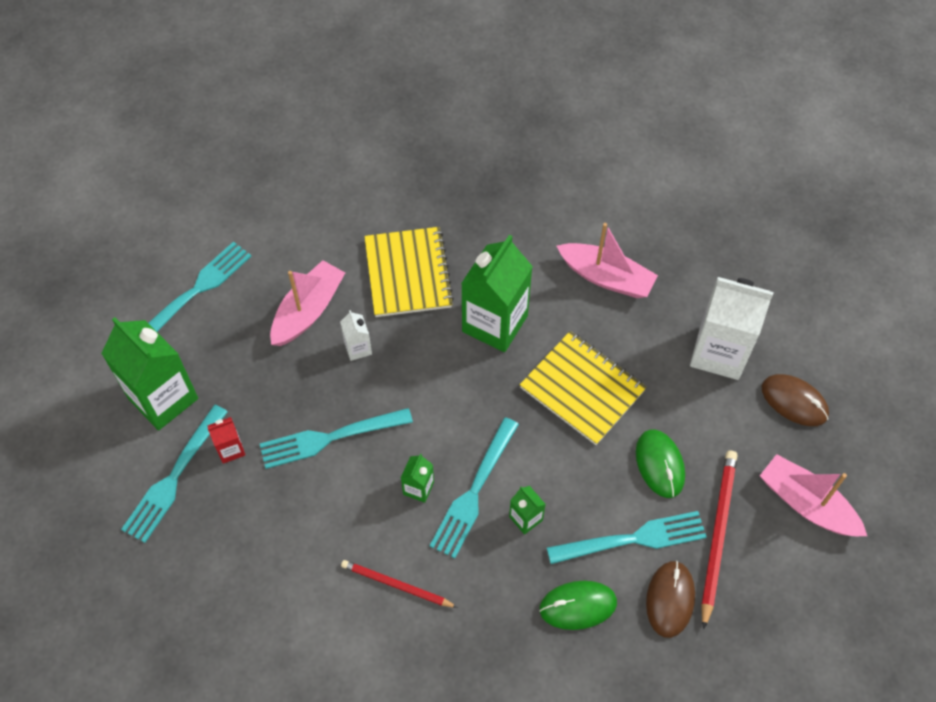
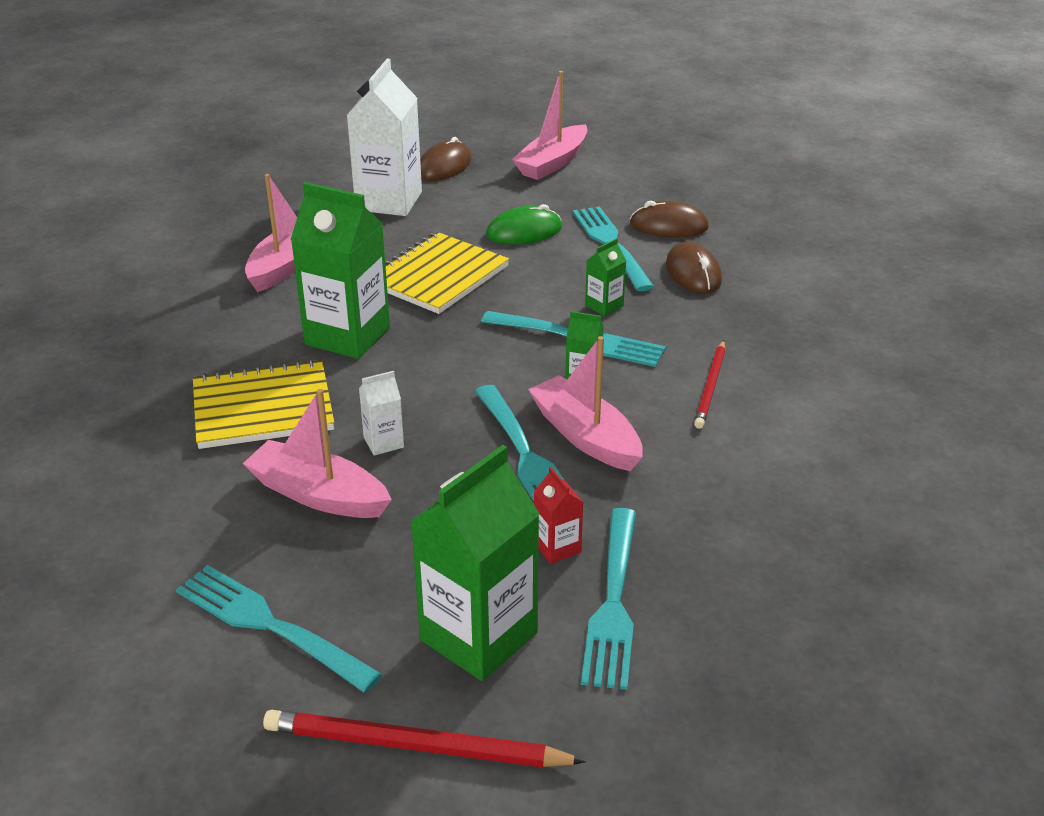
camera: 95 degrees left, 25 degrees down
turquoise fork [121,405,228,543] -> turquoise fork turned 75 degrees clockwise [581,508,636,690]
green mouse [539,581,617,630] -> brown mouse [666,242,722,294]
red pencil [701,450,738,630] -> red pencil moved to [263,710,586,767]
none -> pink boat [528,336,643,471]

